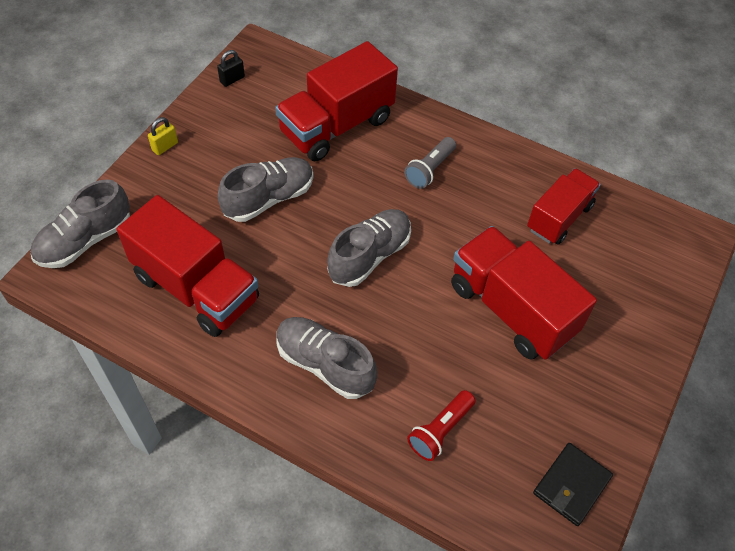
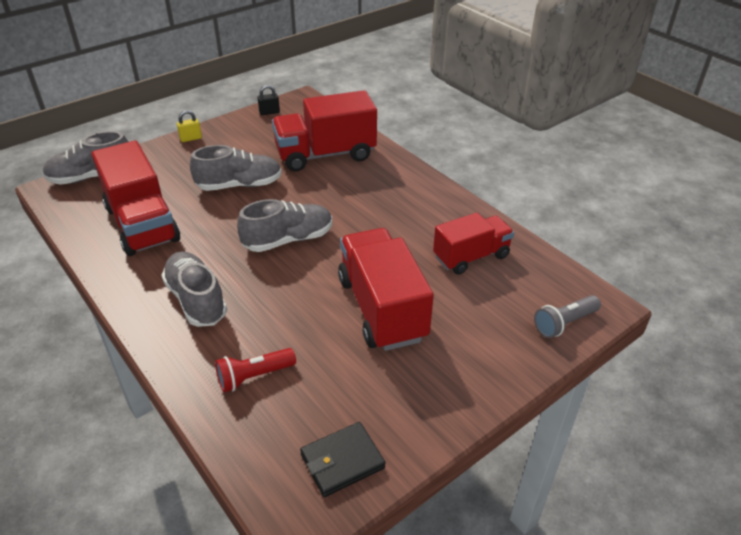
camera: 25 degrees right, 15 degrees down
grey flashlight [404,137,456,189] -> grey flashlight moved to [534,295,601,338]

